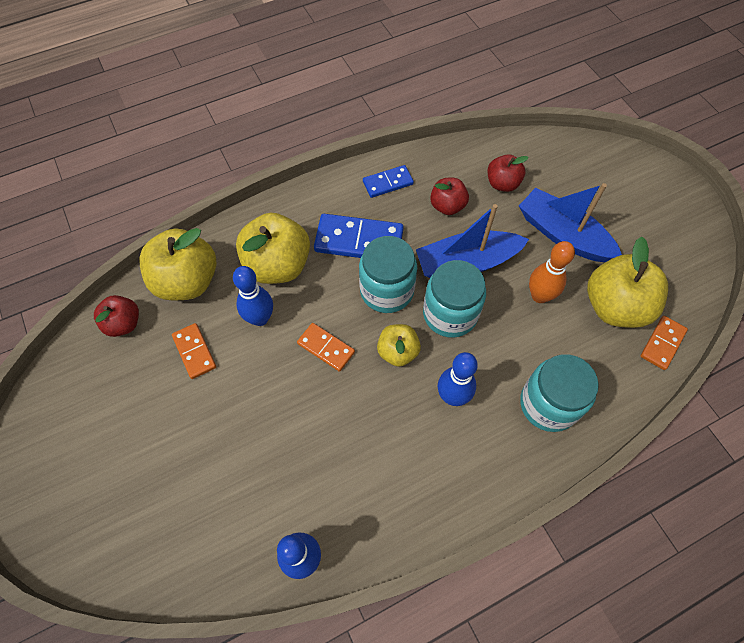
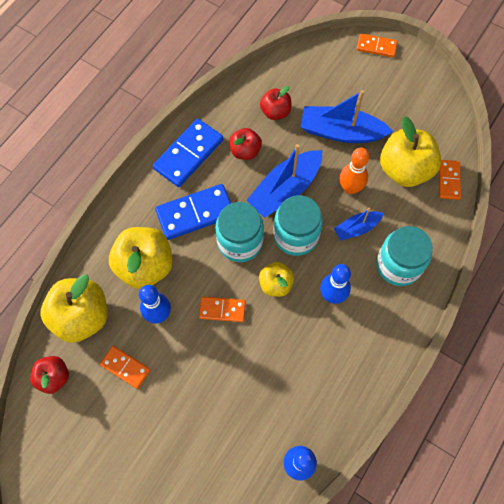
camera: 30 degrees left, 5 degrees up
blue domino [363,165,414,198] -> blue domino [153,119,223,187], size x1.71
none -> blue boat [334,208,384,240]
none -> orange domino [357,34,397,57]

